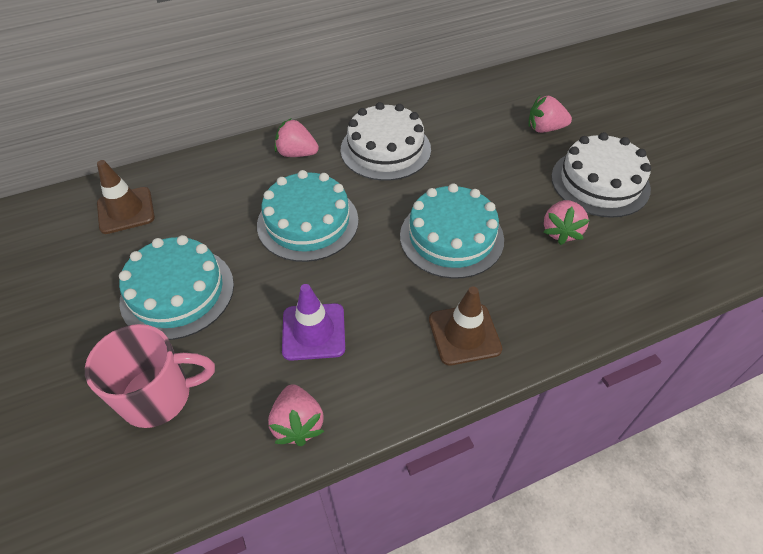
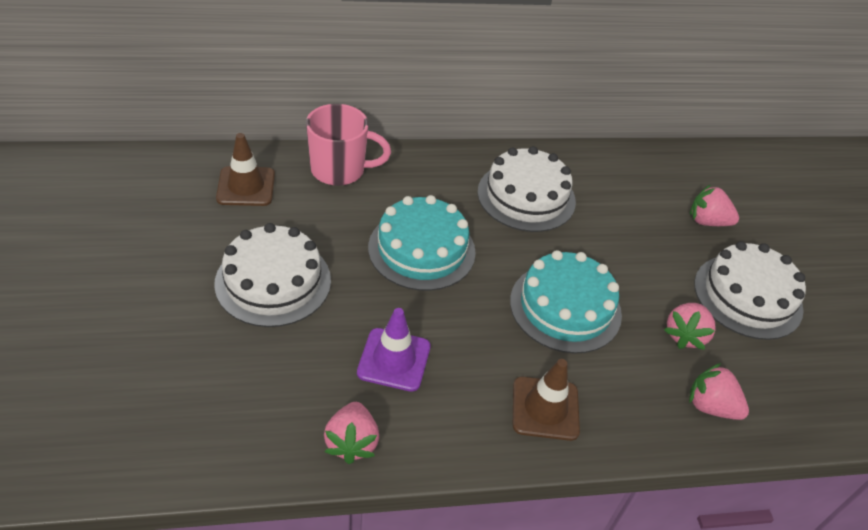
camera: 10 degrees right, 5 degrees down
pink mug [85,324,215,428] -> pink mug moved to [306,104,391,186]
turquoise cake [119,235,234,340] -> white cake [214,223,331,327]
pink strawberry [275,119,319,157] -> pink strawberry moved to [689,363,749,420]

